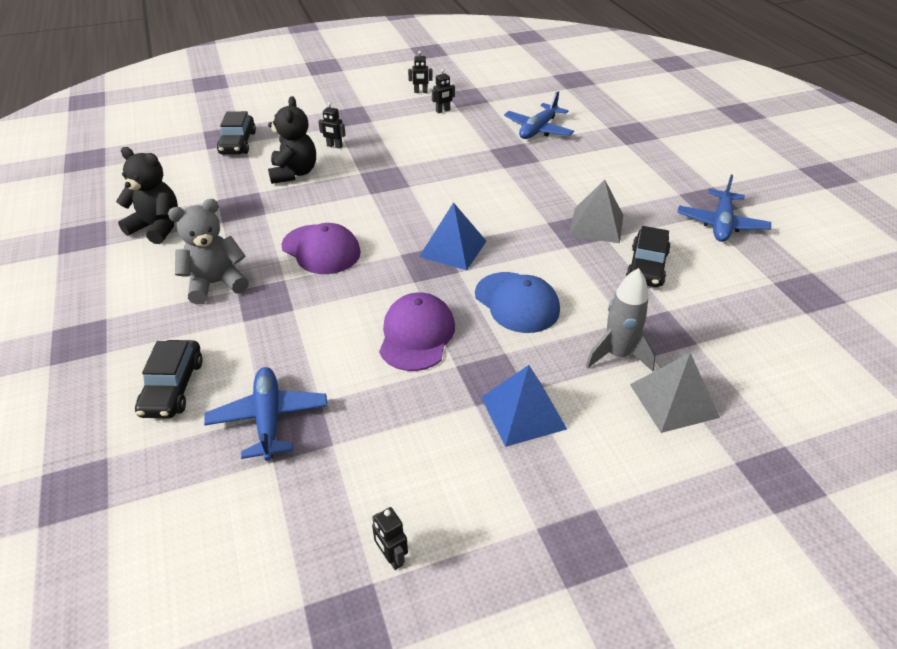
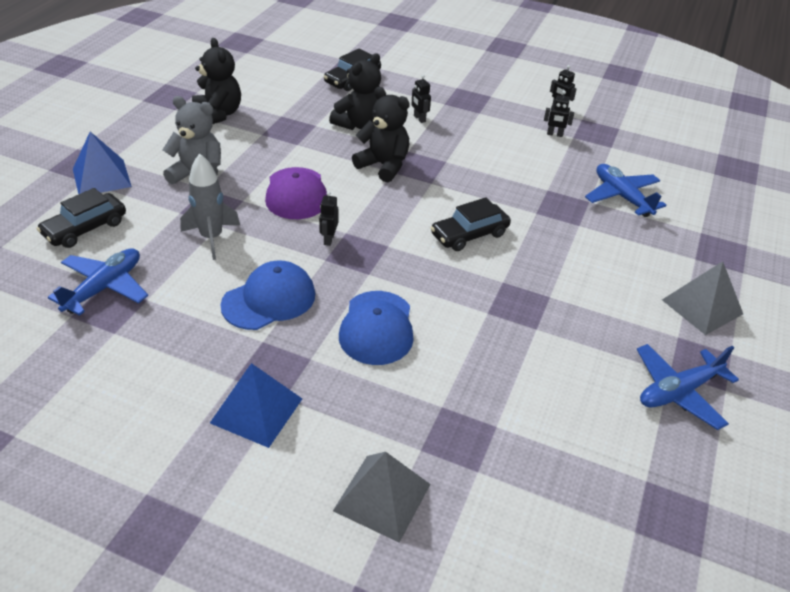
camera: 40 degrees right, 0 degrees up
black robot [372,507,408,570] -> black robot moved to [319,191,338,246]
purple cap [379,292,455,371] -> blue cap [220,260,315,330]
blue pyramid [419,202,486,270] -> blue pyramid moved to [73,132,132,195]
blue plane [504,91,574,139] -> blue plane turned 75 degrees clockwise [585,164,666,217]
grey pyramid [569,180,623,243] -> grey pyramid moved to [662,261,743,335]
grey rocket [585,268,656,372] -> grey rocket moved to [180,154,240,260]
black car [626,226,671,287] -> black car moved to [431,197,511,251]
none -> black teddy bear [352,87,410,182]

